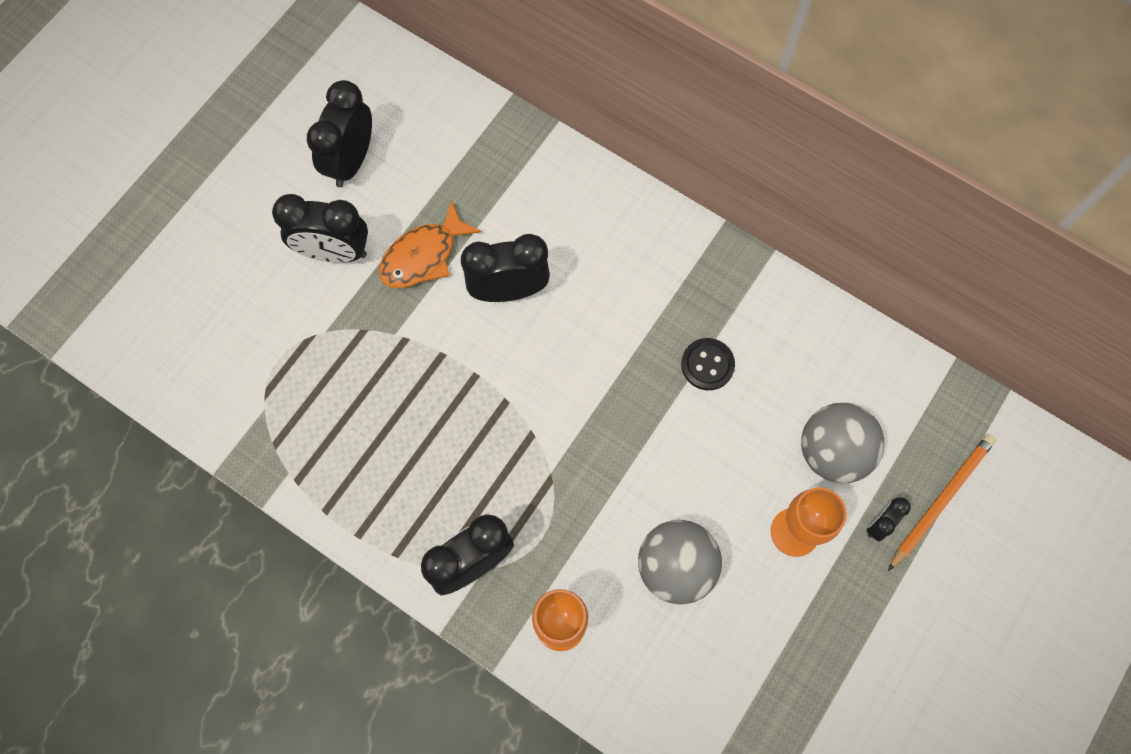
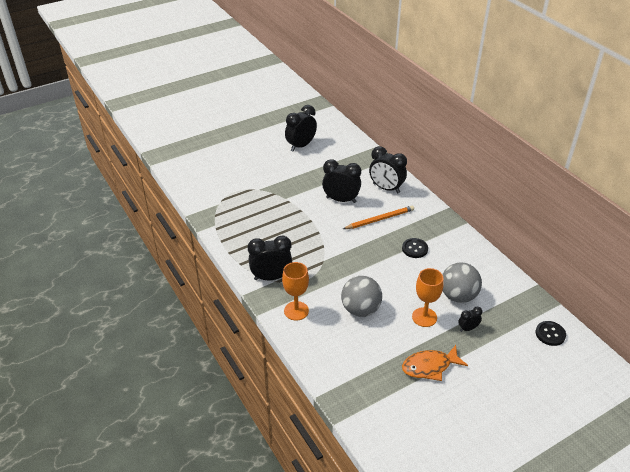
camera: 25 degrees right, 30 degrees down
black clock [272,194,368,263] -> black clock moved to [369,146,407,193]
orange fish [379,200,482,288] -> orange fish moved to [402,345,468,381]
orange pencil [888,434,996,571] -> orange pencil moved to [343,206,414,229]
none -> black button [536,321,566,346]

